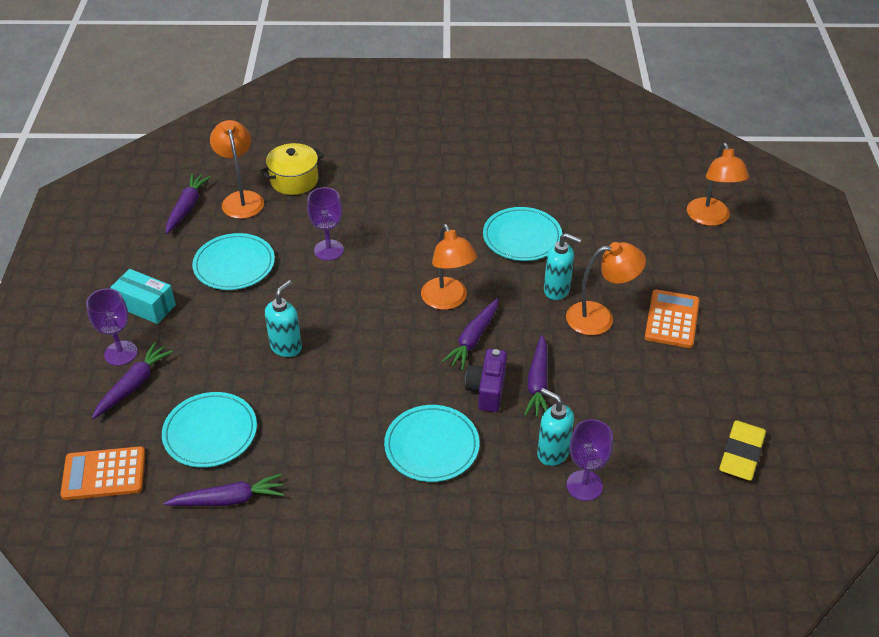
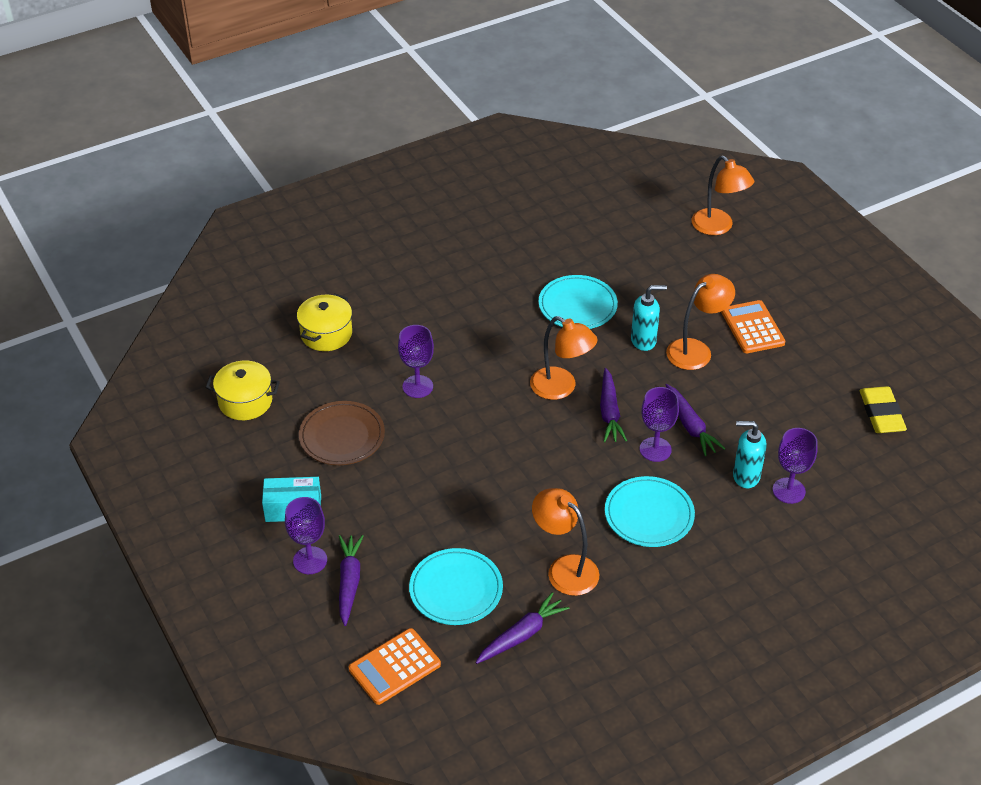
camera: 30 degrees left, 0 degrees up
purple carrot [166,173,211,234] -> yellow pot [206,360,280,420]
turquoise plate [192,233,275,290] -> brown plate [299,401,385,465]
orange lamp [210,120,264,219] -> orange lamp moved to [532,488,599,596]
turquoise soap dispenser [265,280,302,357] -> none
purple camera [465,349,507,412] -> purple goblet [640,387,679,462]

